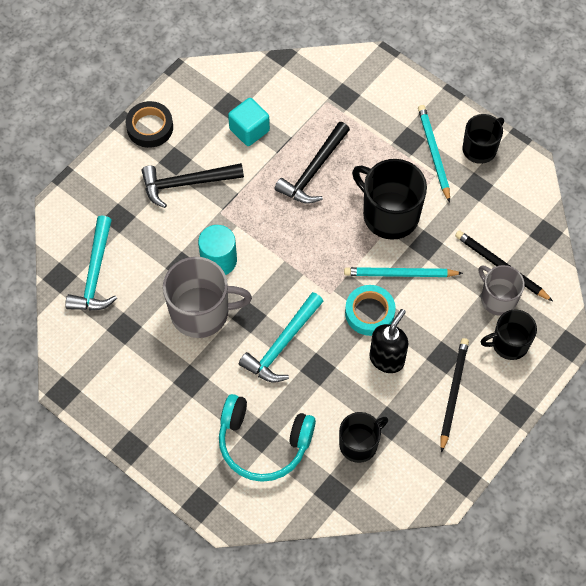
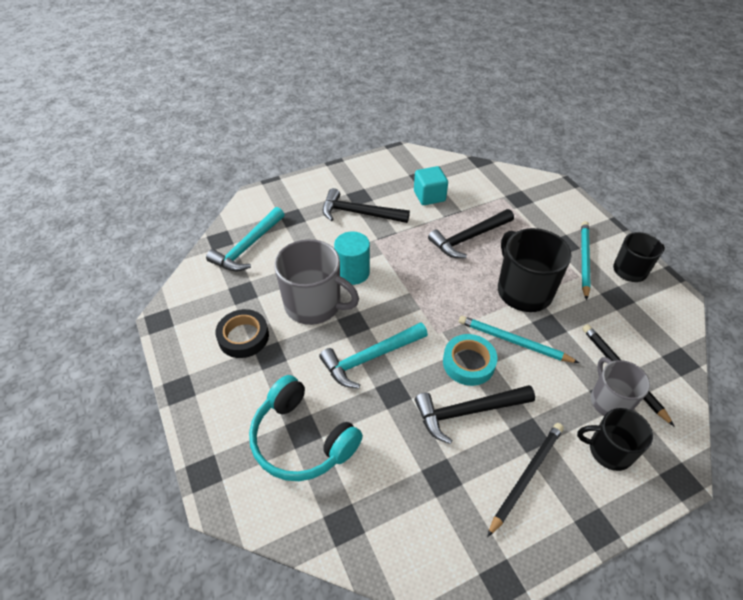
camera: 25 degrees right, 15 degrees down
black tape [126,101,173,148] -> black tape moved to [215,309,269,358]
black mug [339,412,388,463] -> none
black soap dispenser [369,309,409,373] -> black hammer [415,385,535,444]

